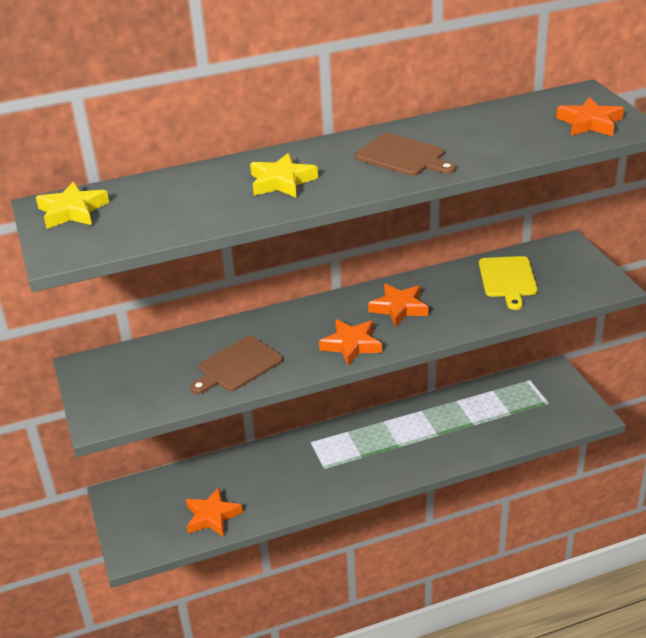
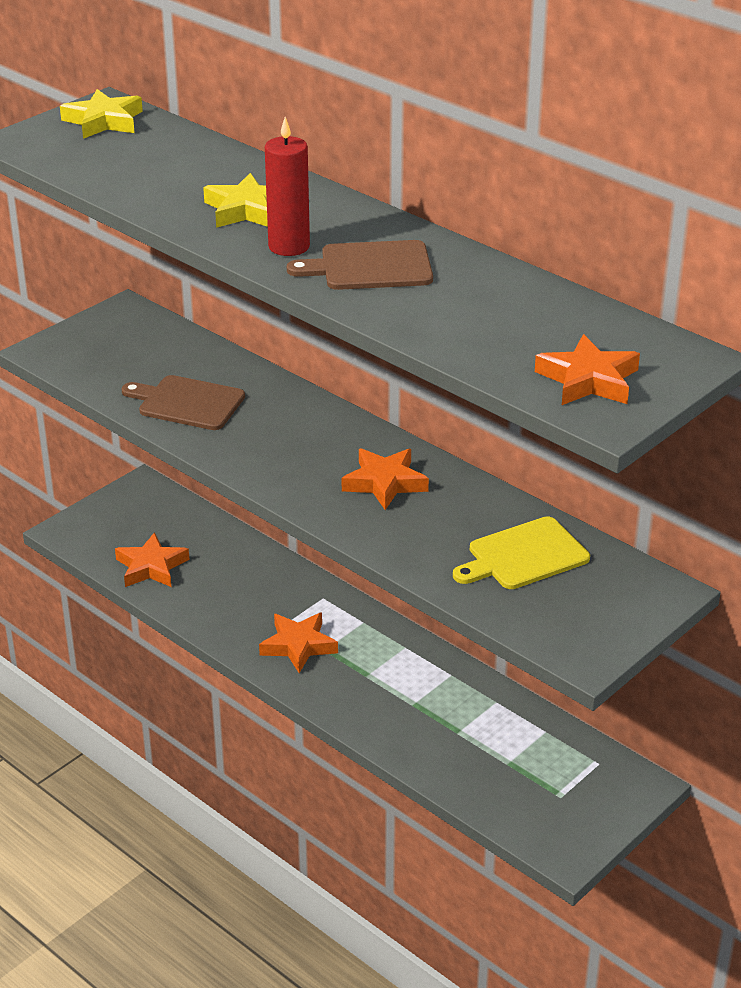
camera: 60 degrees right, 0 degrees up
orange star [319,319,382,366] -> orange star moved to [259,613,338,673]
brown cutting board [355,133,456,176] -> brown cutting board turned 75 degrees clockwise [287,240,433,290]
none -> red candle [265,117,310,256]

